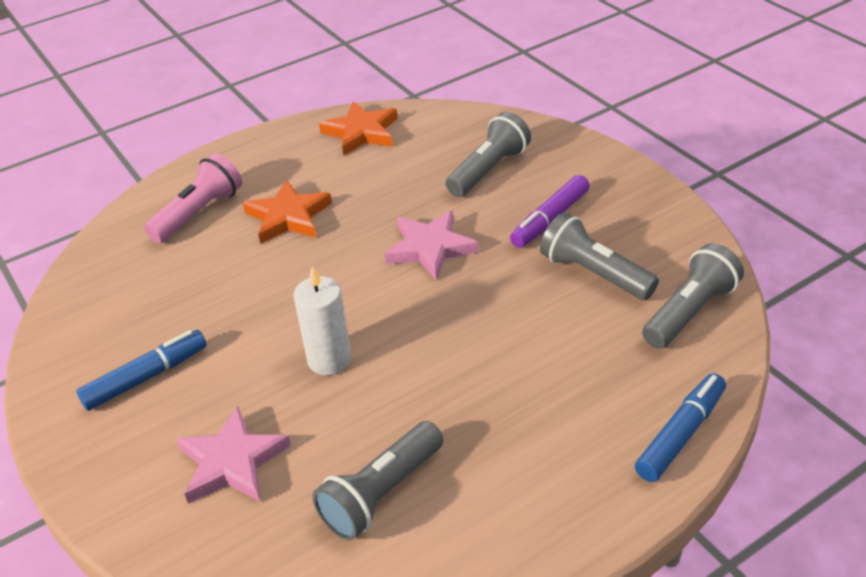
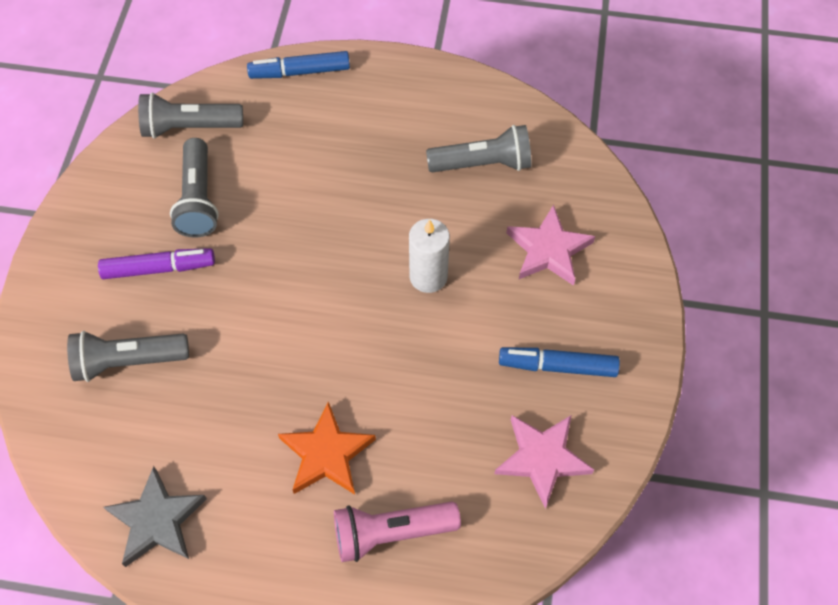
camera: 140 degrees left, 20 degrees up
orange star [319,101,398,156] -> grey star [104,466,207,567]
pink star [385,210,478,281] -> pink star moved to [494,415,594,509]

